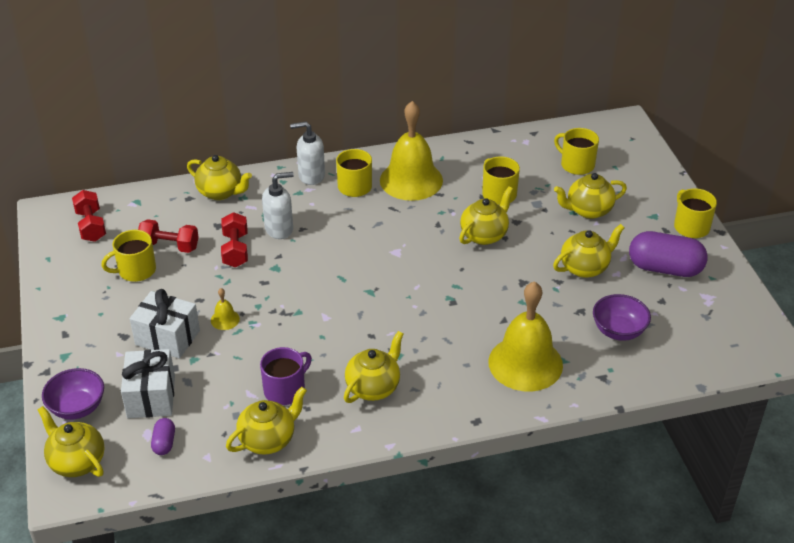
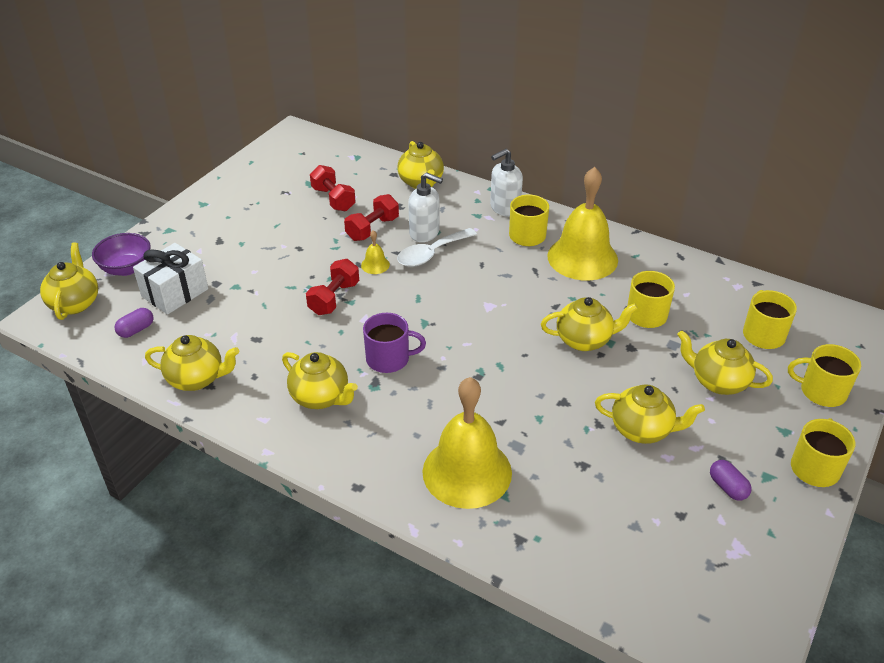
camera: 45 degrees right, 0 degrees up
red dumbbell [72,190,106,242] -> red dumbbell moved to [306,259,359,315]
yellow mug [101,230,156,282] -> yellow mug moved to [788,344,861,407]
white gift [130,289,200,358] -> none
yellow bell [211,288,240,330] -> yellow bell moved to [361,230,390,274]
purple mug [260,347,312,405] -> purple mug moved to [363,313,426,373]
white soap dispenser [290,121,325,185] -> white soap dispenser turned 75 degrees counterclockwise [490,149,523,217]
yellow teapot [344,331,404,403] -> yellow teapot turned 45 degrees clockwise [282,352,358,409]
purple bowl [593,294,651,341] -> none
purple capsule [629,231,708,277] -> purple capsule [710,460,752,501], size x0.47
none -> white spoon [397,228,477,267]

